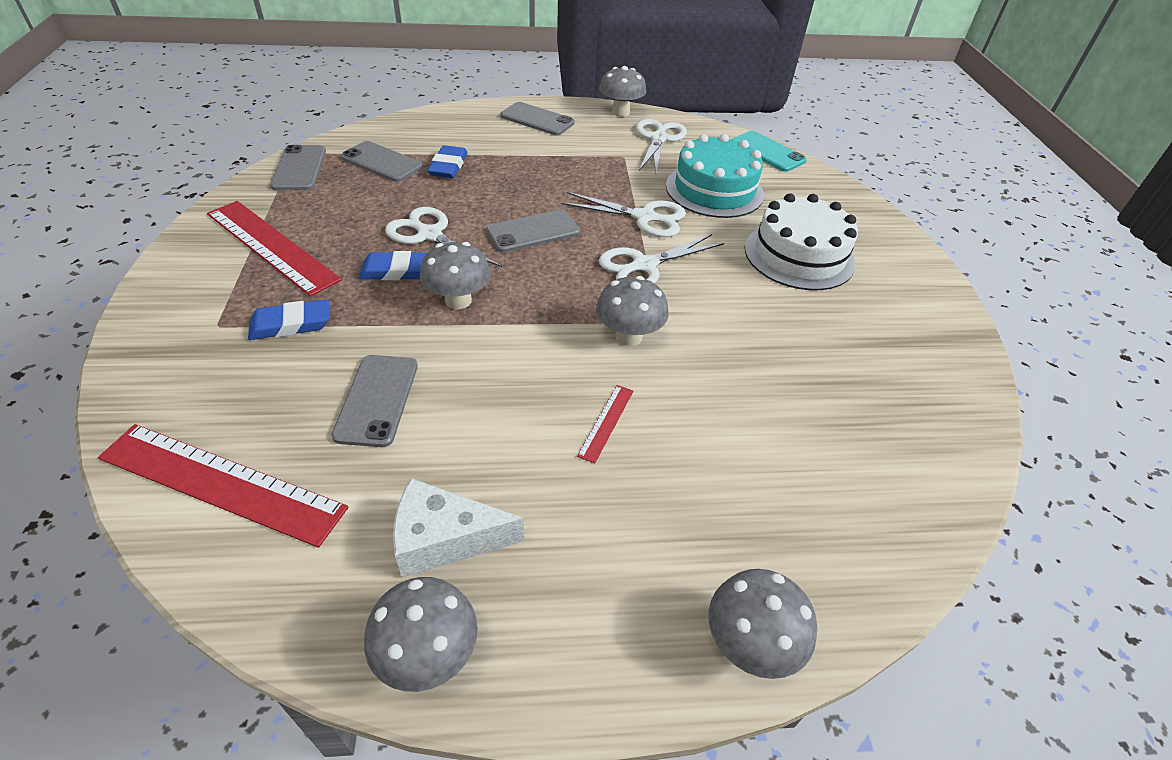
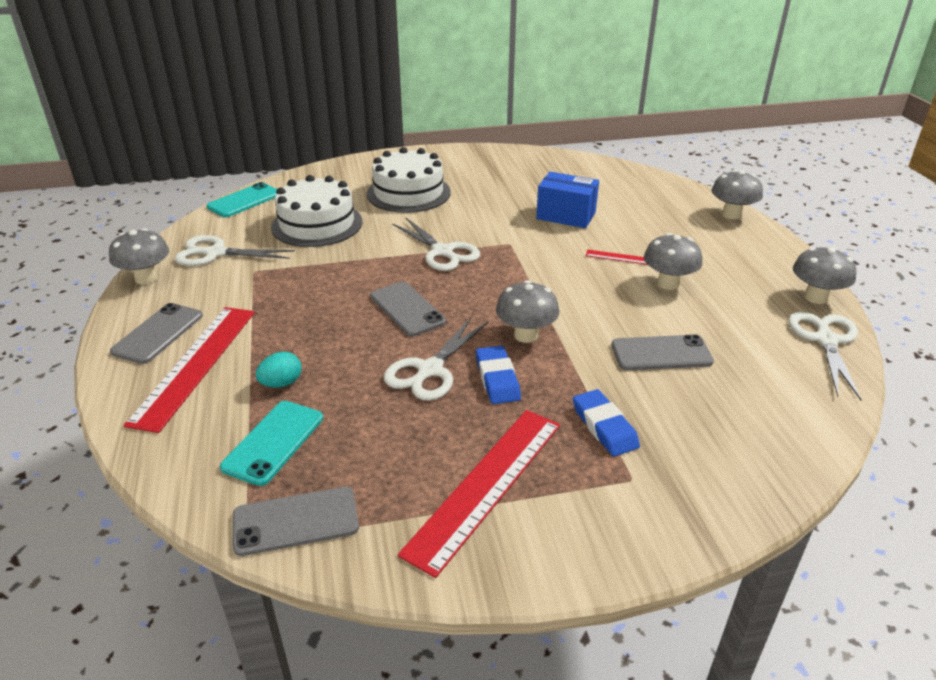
camera: 95 degrees left, 10 degrees down
red ruler [98,424,348,548] -> red ruler moved to [123,307,255,433]
grey phone [341,141,423,182] -> turquoise phone [220,401,323,486]
white cheese [393,478,524,578] -> none
blue eraser [427,145,468,178] -> turquoise egg [256,352,301,388]
white scissors [561,192,686,237] -> white scissors moved to [788,312,862,400]
grey mushroom [596,276,668,346] -> grey mushroom moved to [644,233,702,290]
turquoise cake [666,134,764,218] -> white cake [271,175,362,247]
none -> blue box [536,172,599,228]

